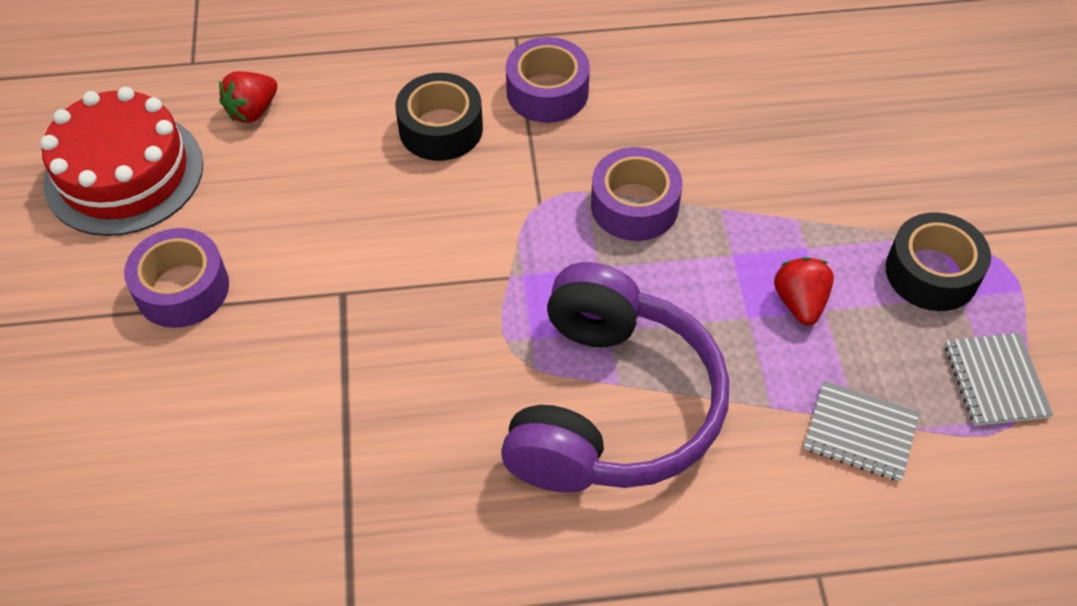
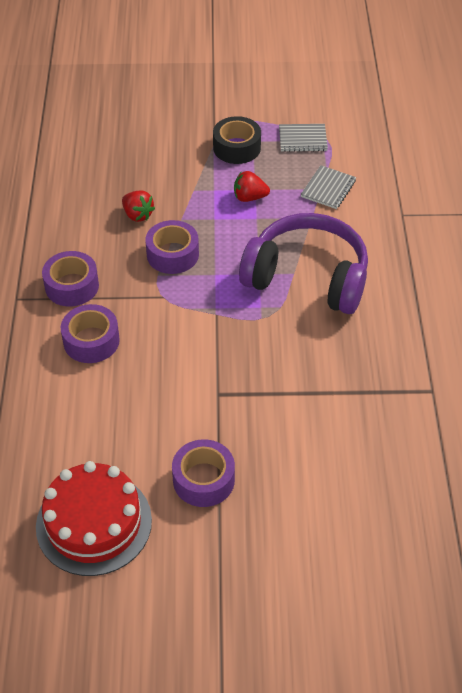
camera: 85 degrees left, 5 degrees down
red strawberry [219,71,277,123] -> red strawberry moved to [122,191,155,222]
black tape [395,73,483,161] -> purple tape [61,304,120,363]

